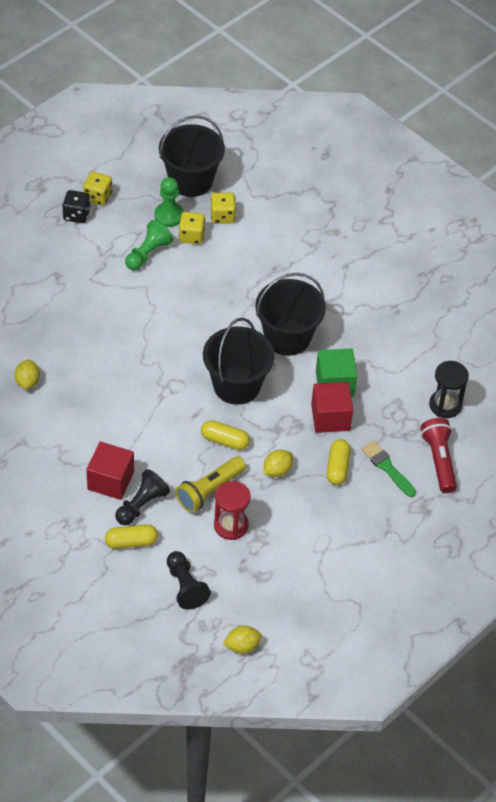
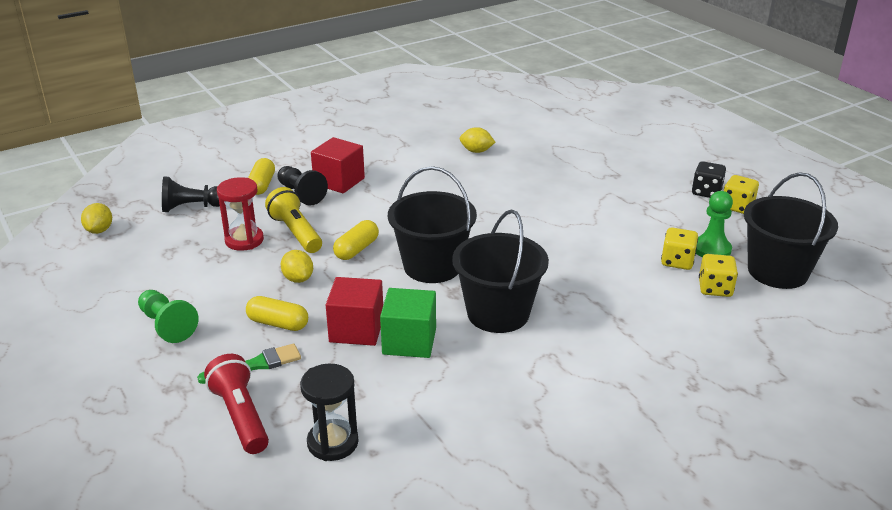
camera: 105 degrees right, 20 degrees down
green pawn [125,220,173,270] -> green pawn moved to [138,290,198,343]
red flashlight [421,418,457,493] -> red flashlight turned 120 degrees counterclockwise [204,354,269,454]

